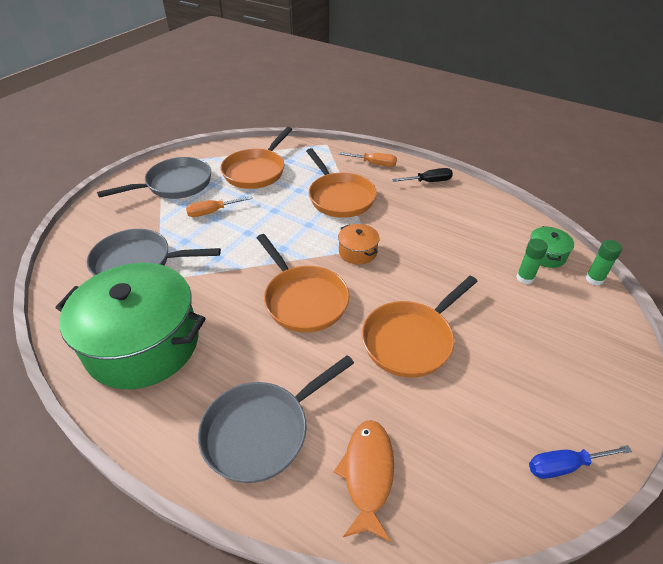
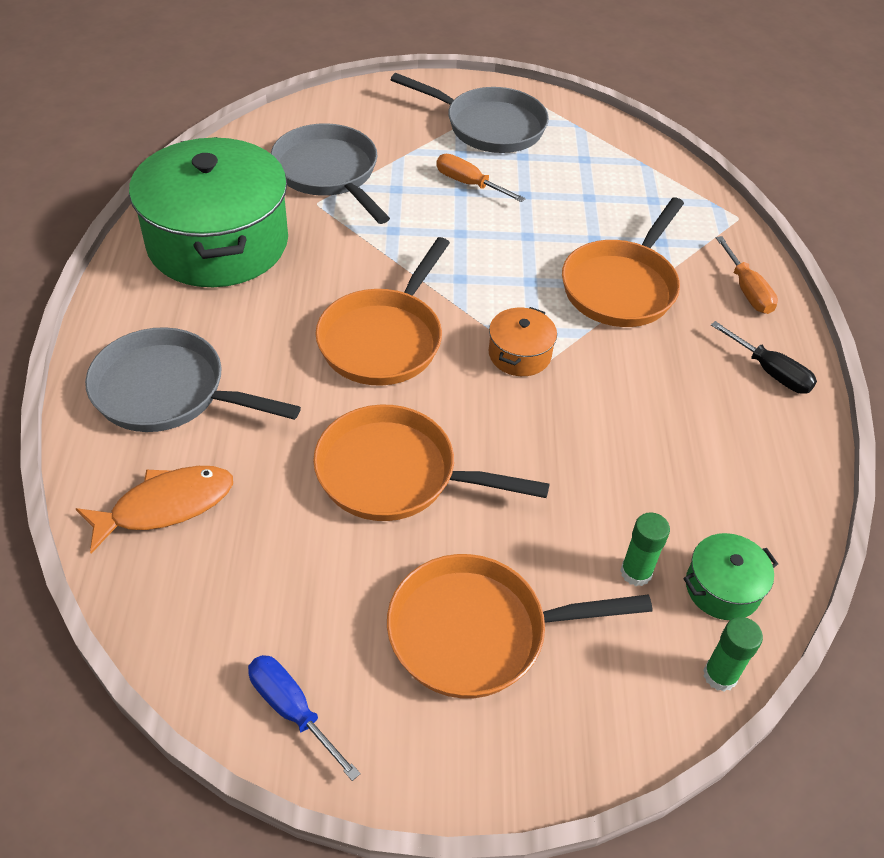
camera: 55 degrees right, 5 degrees up
orange pan [220,127,293,189] -> orange pan moved to [387,554,652,698]

